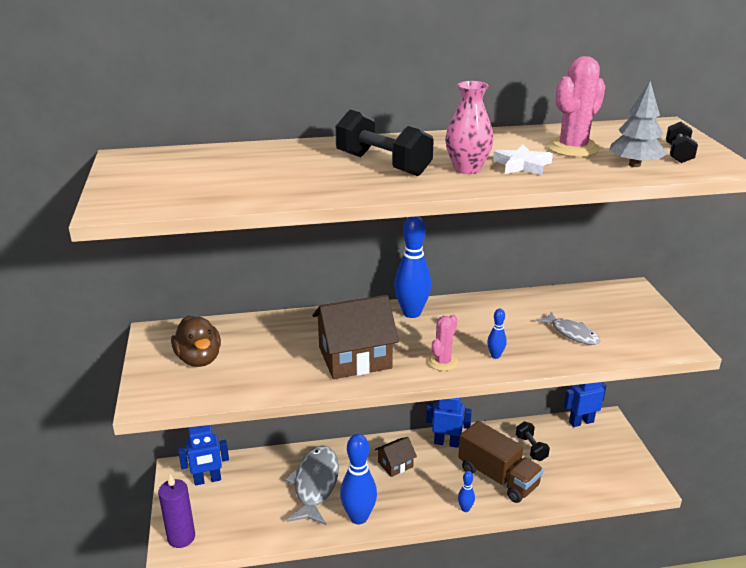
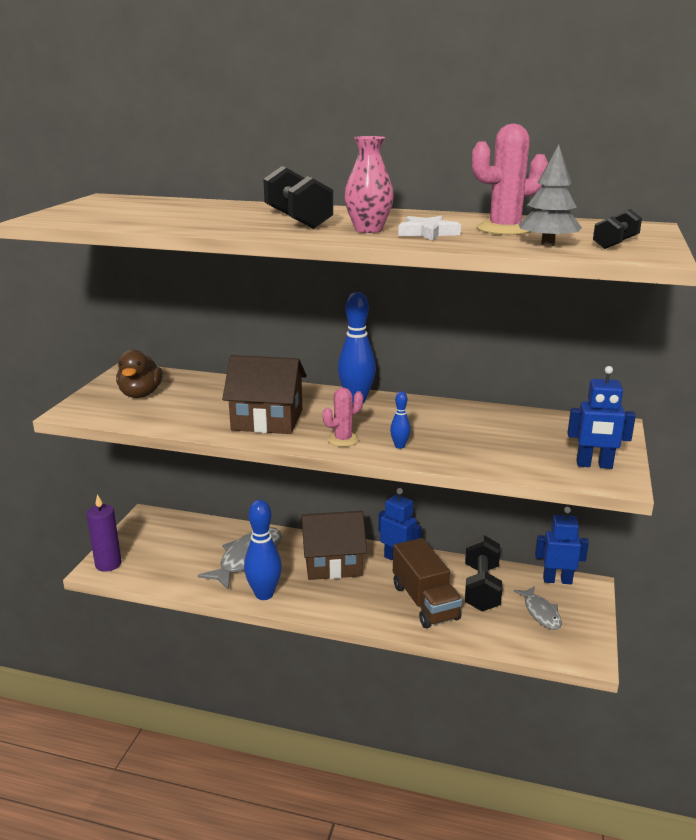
camera: 25 degrees right, 5 degrees down
blue robot [178,425,229,486] -> blue robot moved to [568,366,636,469]
brown house [375,437,417,477] -> brown house [300,511,367,580], size x1.92
blue bowling pin [458,471,475,512] -> none
black dumbbell [516,421,550,461] -> black dumbbell [465,535,502,611], size x1.76
grey fish [536,312,600,345] -> grey fish moved to [513,586,562,630]

